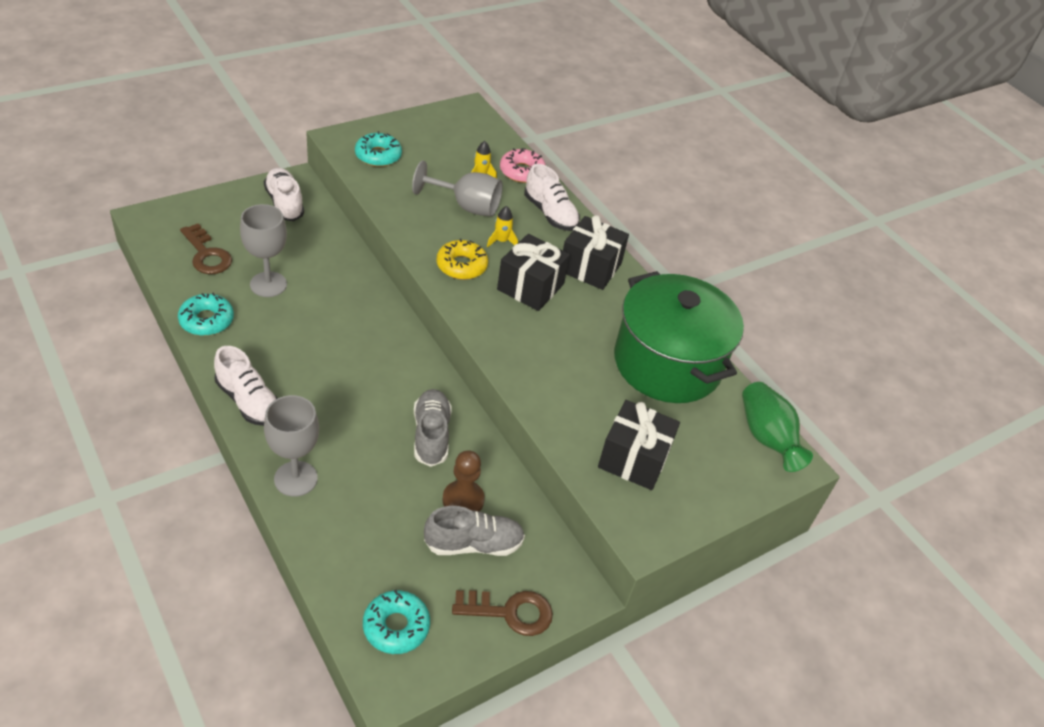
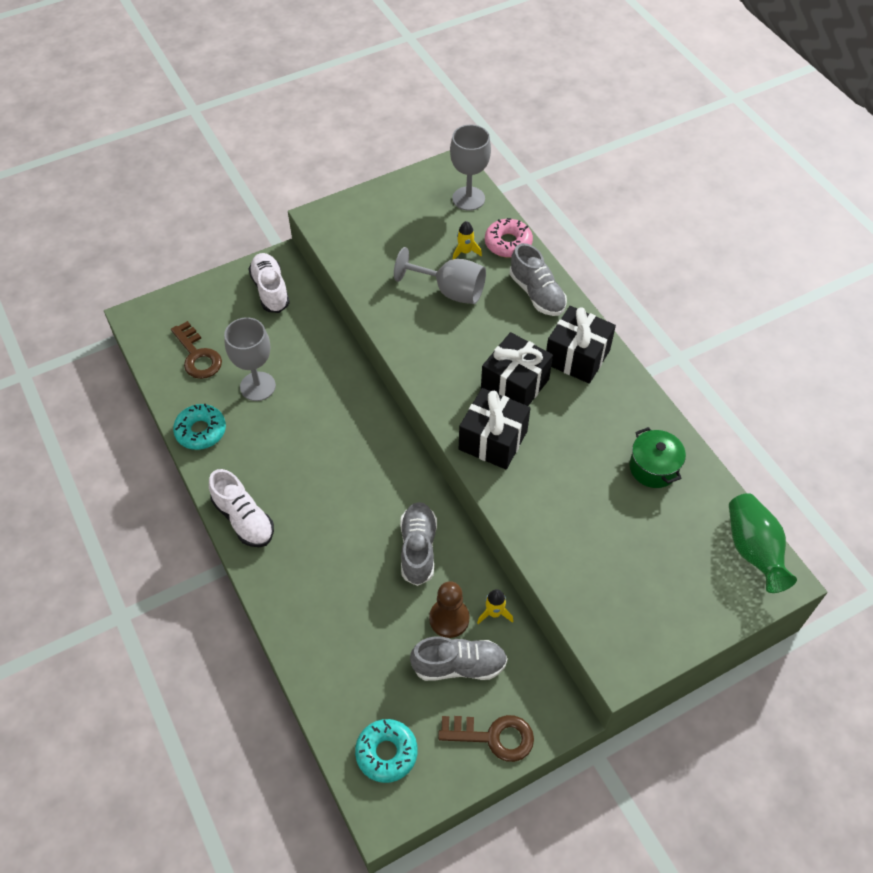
camera: 10 degrees right, 10 degrees up
grey goblet [264,395,319,497] -> grey goblet moved to [450,124,491,211]
turquoise donut [355,131,402,167] -> none
yellow donut [436,238,488,280] -> none
yellow rocket [487,206,518,247] -> yellow rocket moved to [477,589,513,624]
white shoe [524,164,580,231] -> grey shoe [510,243,567,316]
black gift [598,400,680,490] -> black gift moved to [459,388,530,469]
green pot [614,271,744,403] -> green pot [630,427,686,488], size x0.44

